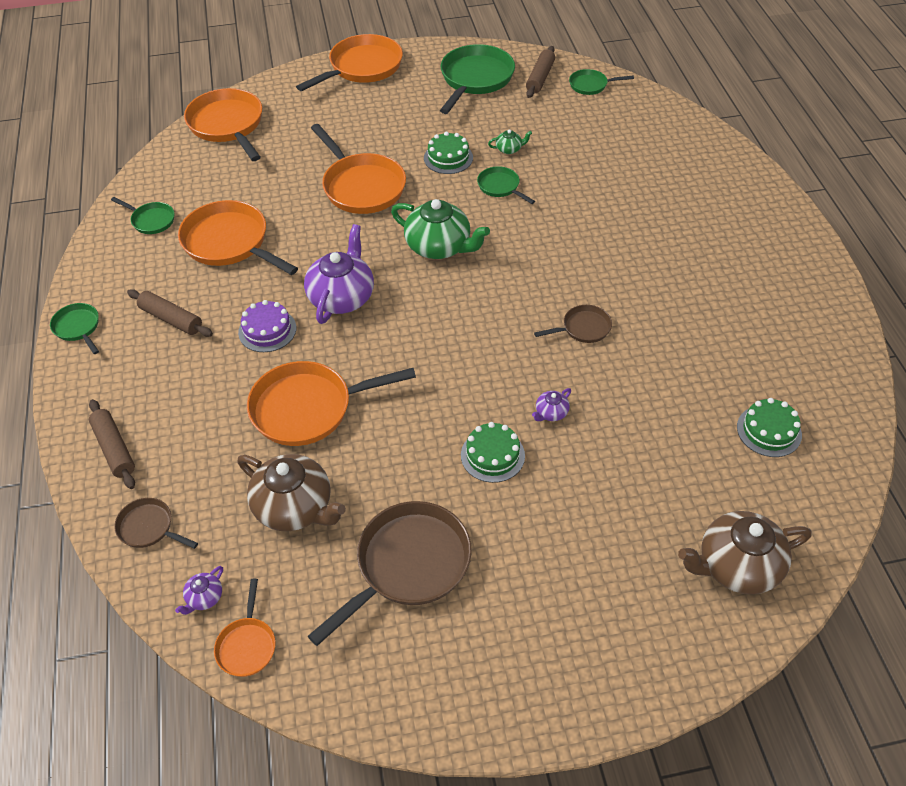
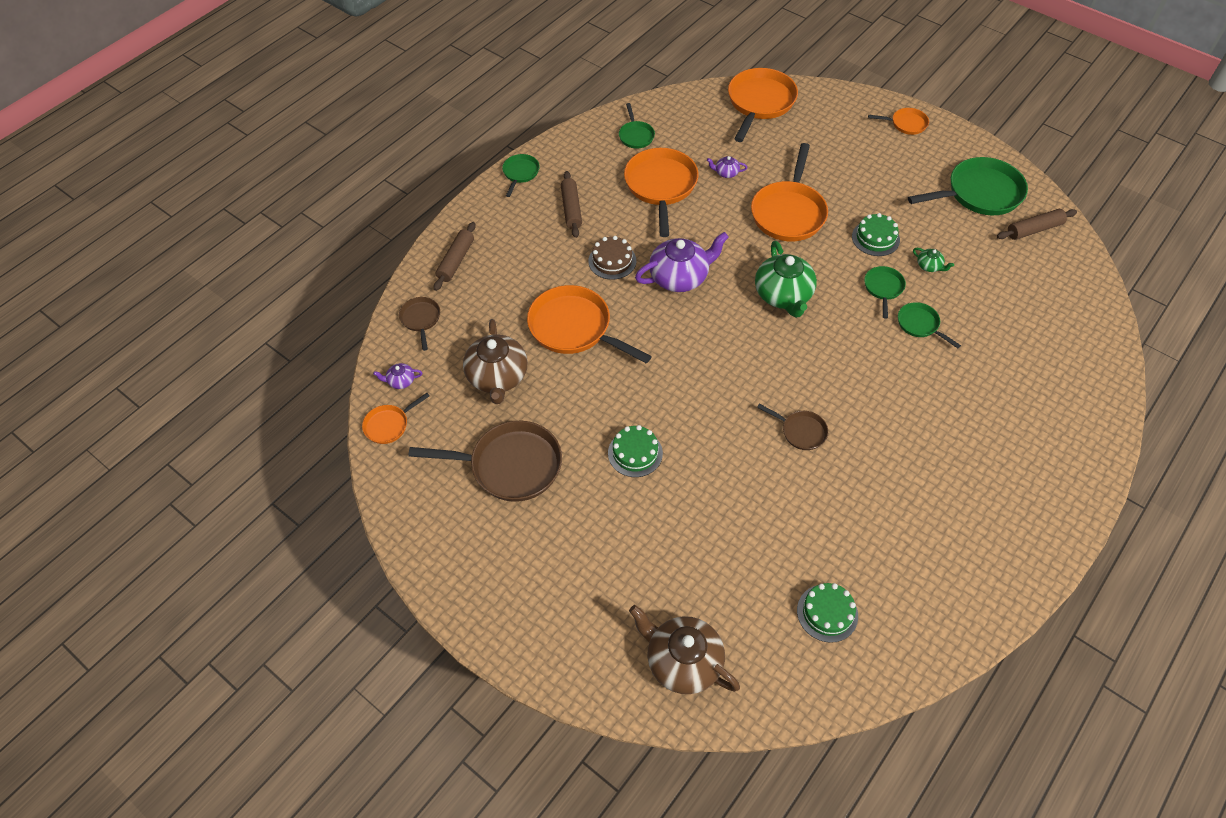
camera: 50 degrees right, 5 degrees up
purple cake [238,300,296,352] -> brown cake [589,236,636,280]
orange pan [296,34,403,91] -> orange pan [868,108,929,135], size x0.51
purple teapot [532,388,571,421] -> purple teapot moved to [707,156,747,178]
green pan [569,69,634,95] -> green pan moved to [898,302,961,348]

